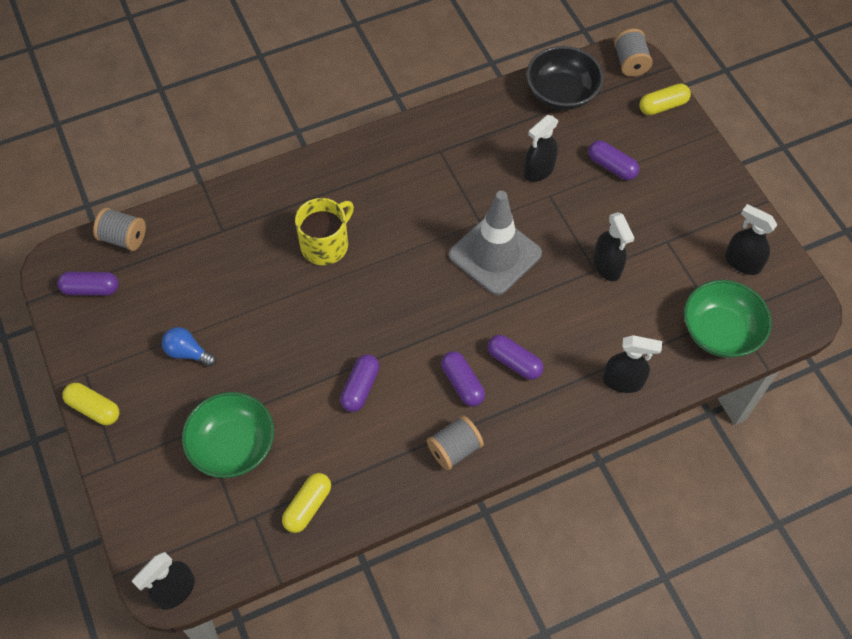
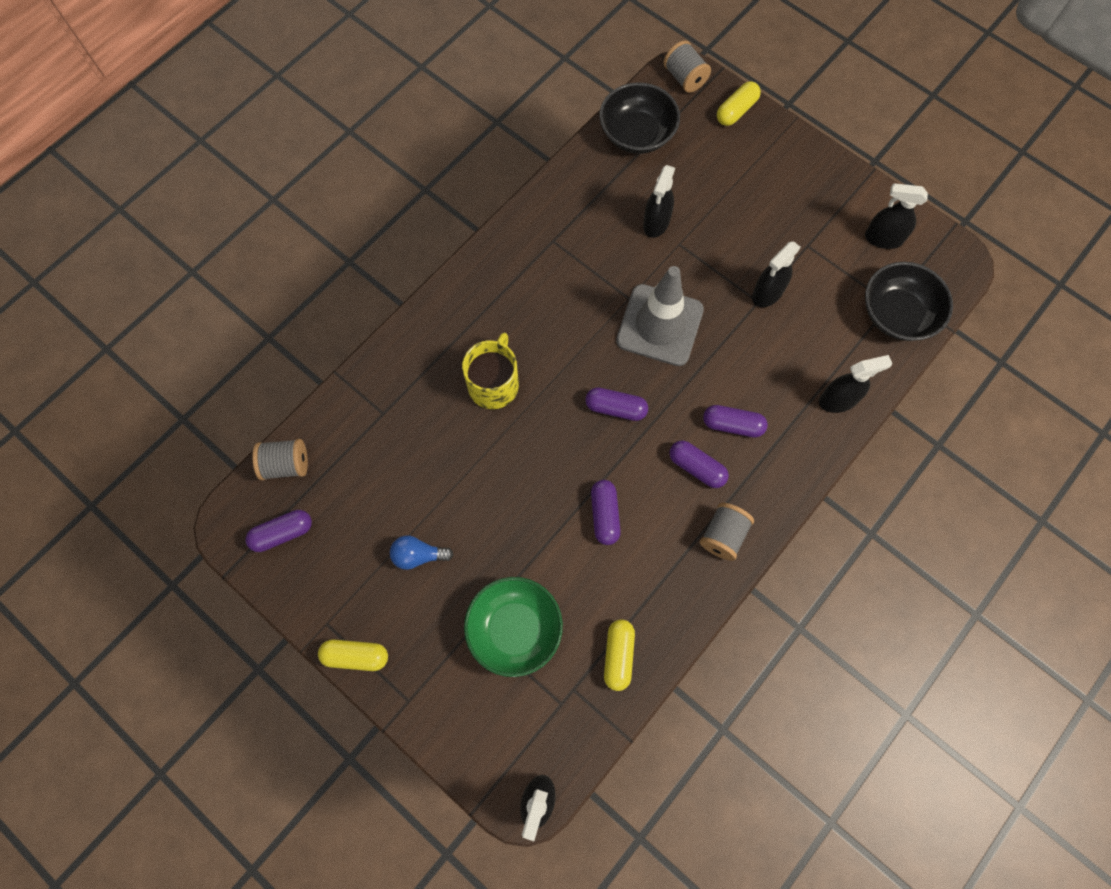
camera: 25 degrees left, 10 degrees up
purple capsule [588,140,639,180] -> purple capsule moved to [585,387,648,421]
black spray bottle [593,212,634,281] -> black spray bottle turned 90 degrees clockwise [752,241,801,307]
green bowl [684,280,772,358] -> black bowl [865,262,953,341]

